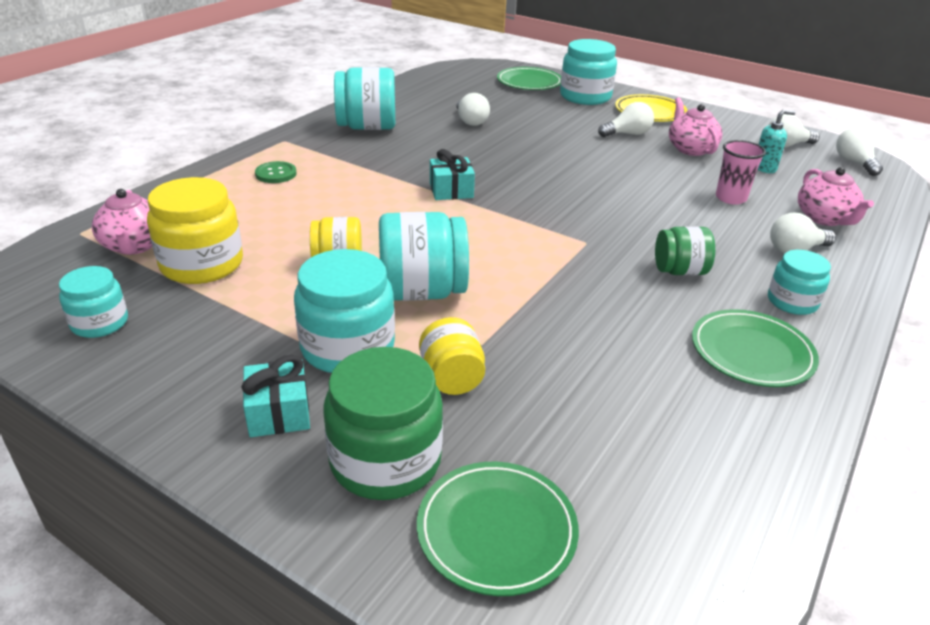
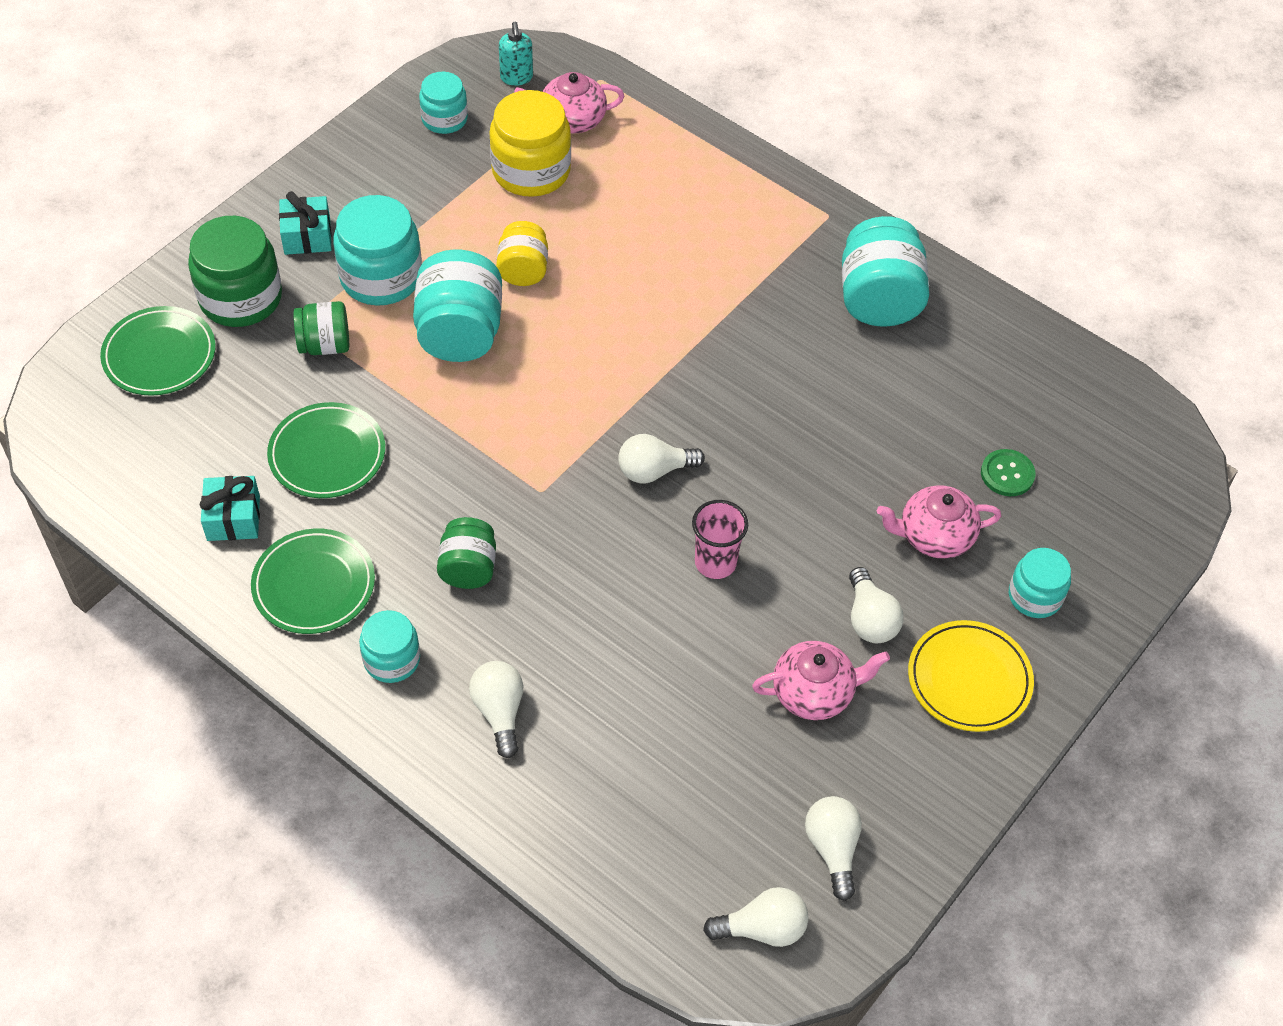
camera: 95 degrees right, 20 degrees up
green button [255,161,296,183] -> green button moved to [981,449,1035,496]
yellow jar [419,317,485,395] -> green jar [293,301,349,355]
turquoise gift [430,149,475,200] -> turquoise gift moved to [200,476,260,541]
white light bulb [457,93,490,126] -> white light bulb moved to [618,434,705,484]
green plate [497,67,561,90] -> green plate moved to [267,402,385,498]
turquoise jar [560,39,617,105] -> turquoise jar [1009,548,1071,618], size x0.60
pink cup [716,140,766,205] -> pink cup moved to [692,500,748,579]
turquoise soap dispenser [757,110,796,173] -> turquoise soap dispenser moved to [499,22,533,86]
pink teapot [798,167,874,226] -> pink teapot moved to [877,485,1001,558]

